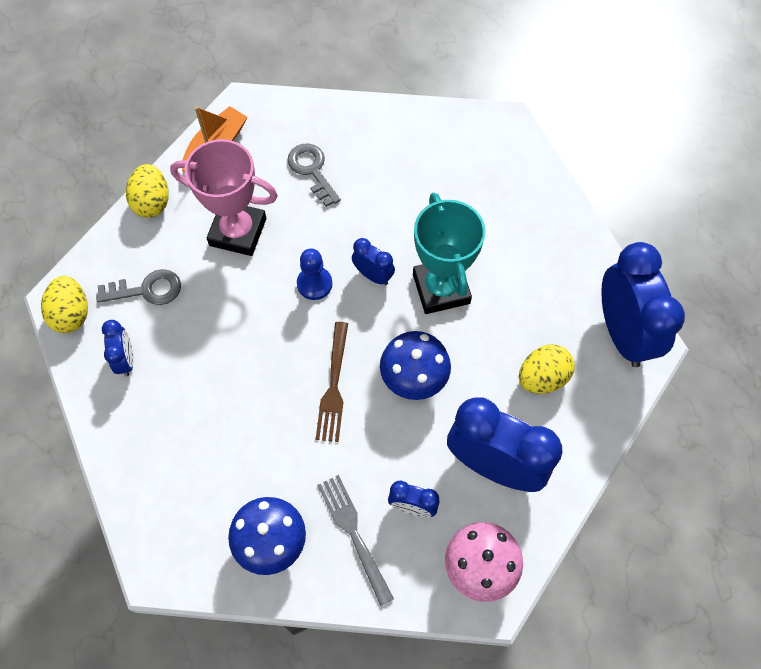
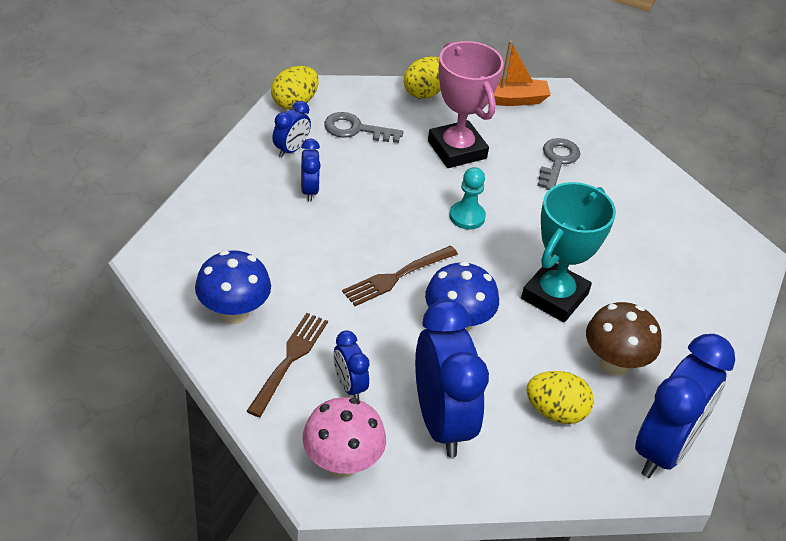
camera: 45 degrees right, 20 degrees down
grey key [96,269,181,305] -> grey key turned 150 degrees clockwise [324,112,403,143]
blue pawn [297,249,332,300] -> turquoise pawn [449,167,486,230]
grey fork [317,475,394,606] -> brown fork [247,313,328,417]
blue clock [352,238,395,285] -> blue clock moved to [301,139,321,202]
none -> brown mushroom [586,302,662,376]

